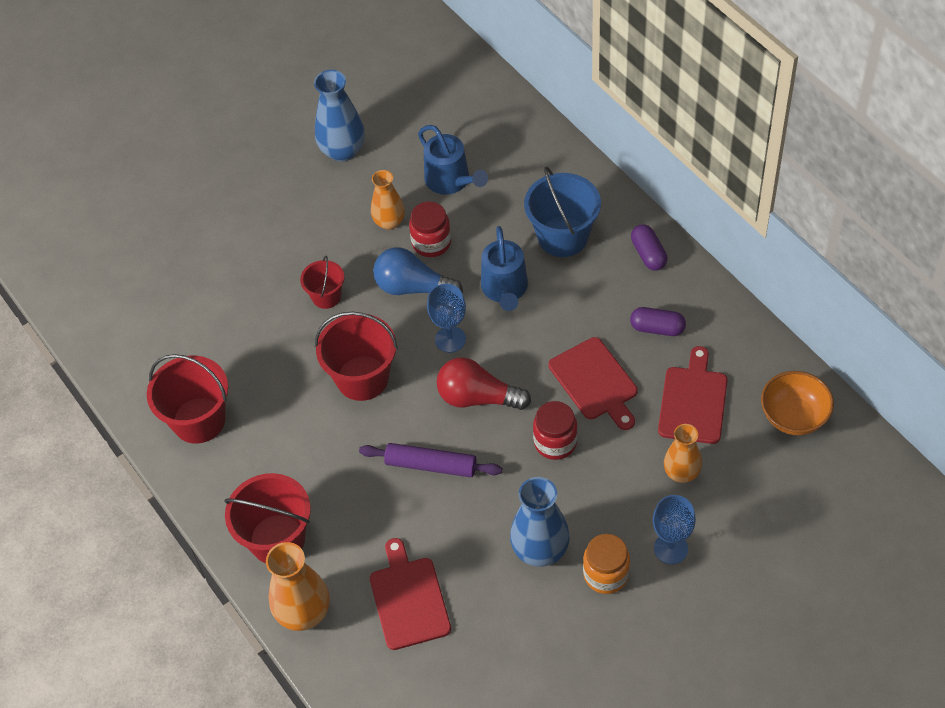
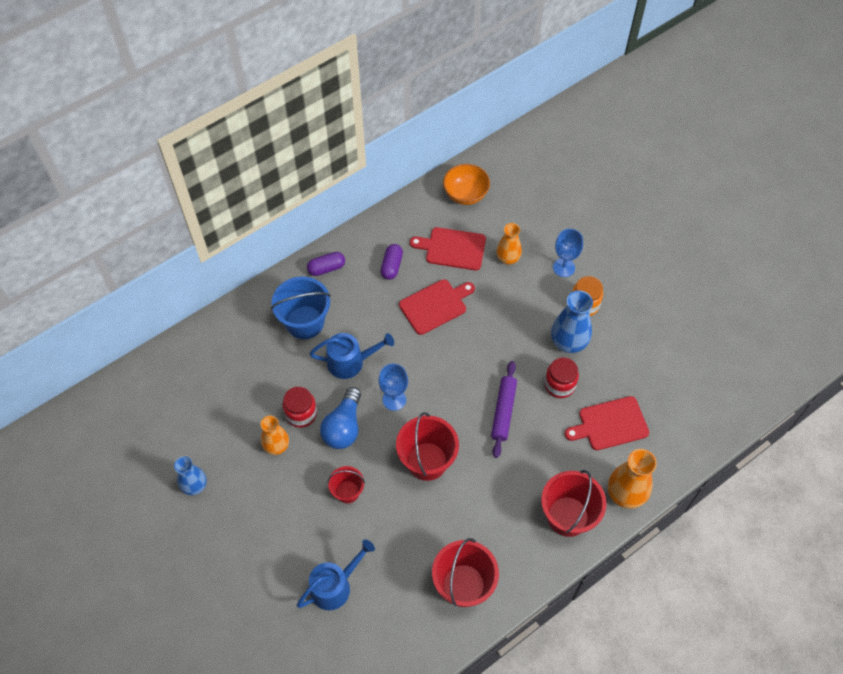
camera: 95 degrees left, 5 degrees up
blue vase [314,70,365,162] -> blue vase [174,457,207,495], size x0.66
blue watering can [418,125,488,195] -> blue watering can moved to [297,539,375,610]
red light bulb [436,357,531,410] -> none
red jar [533,401,578,460] -> red jar moved to [545,357,579,398]

